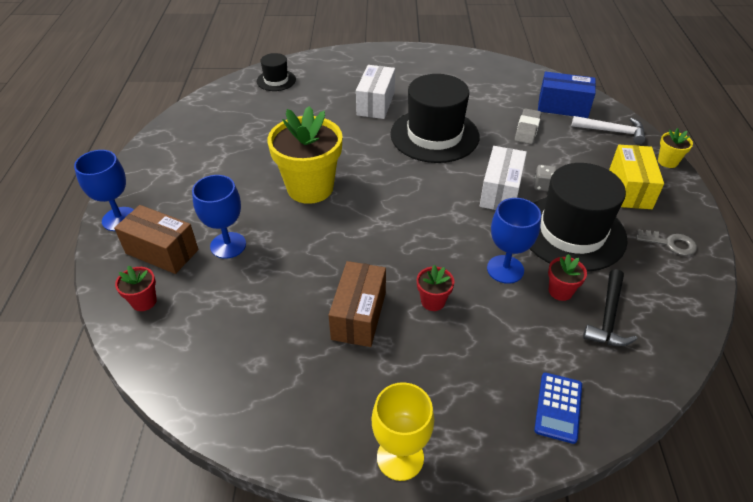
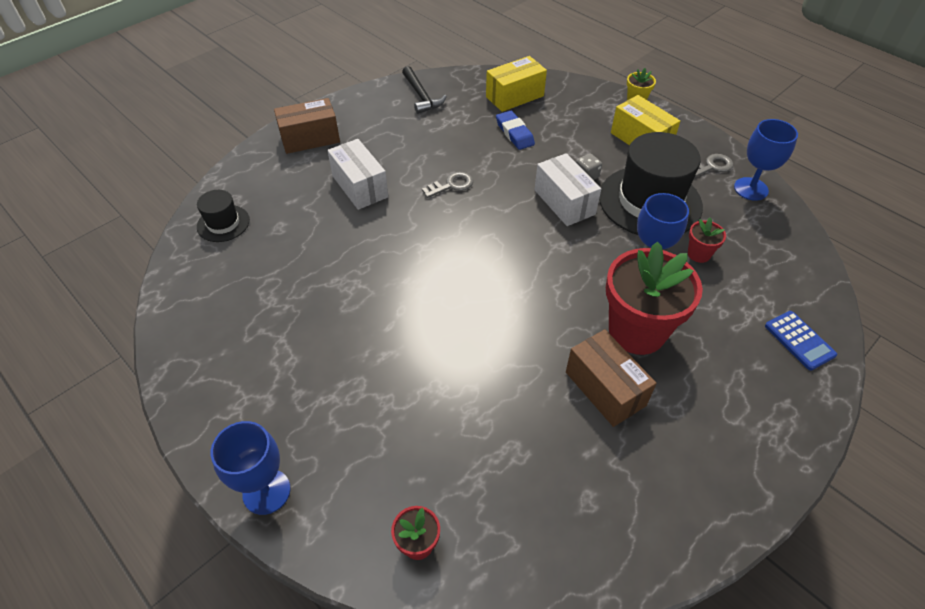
camera: 45 degrees left, 5 degrees up
brown box [114,205,199,274] -> brown box moved to [274,98,340,154]
blue goblet [192,175,246,259] -> blue goblet moved to [734,119,798,201]
yellow flower pot [267,106,342,204] -> none
yellow goblet [372,382,434,481] -> none
black hat [390,74,480,163] -> grey key [422,172,473,198]
red flower pot [417,265,454,311] -> red flower pot [606,242,703,355], size x2.28
grey eraser [515,108,541,144] -> blue eraser [496,111,535,150]
blue box [538,71,596,118] -> yellow box [486,56,547,112]
white hammer [572,116,646,144] -> none
black hammer [583,269,637,346] -> black hammer moved to [402,66,447,114]

